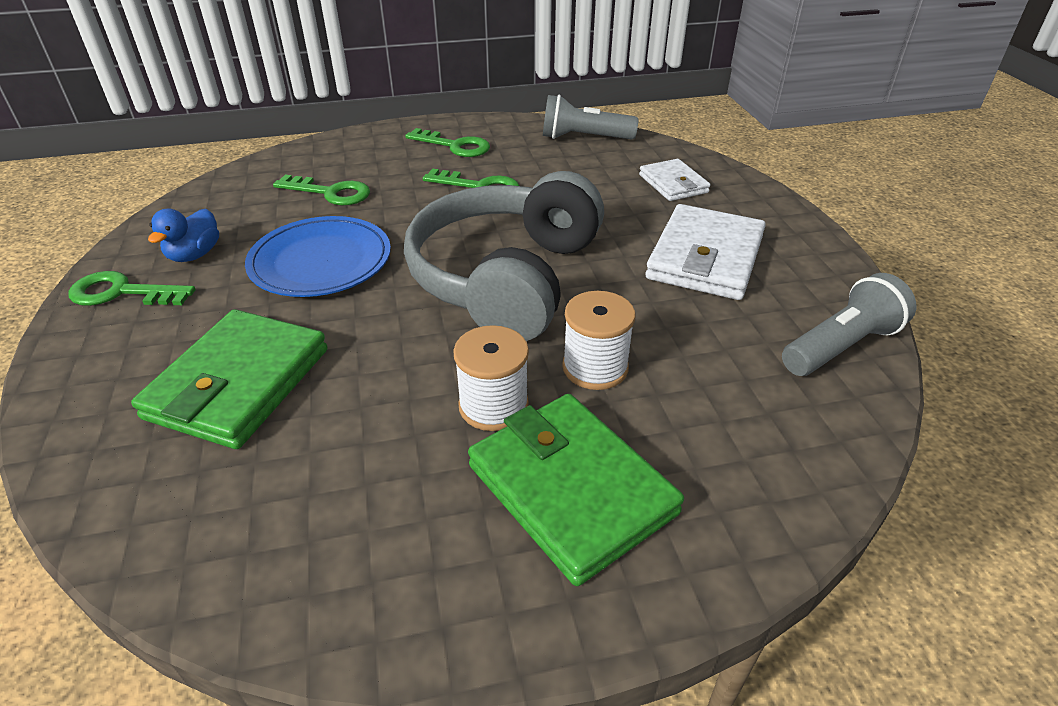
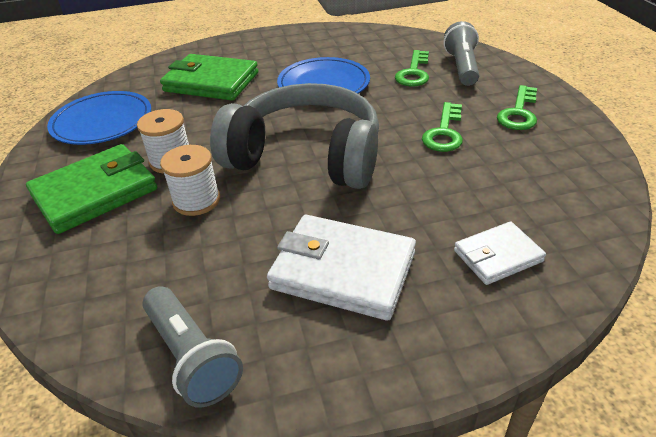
camera: 90 degrees right, 0 degrees up
green key [69,271,196,306] -> none
blue duck [148,208,219,262] -> none
grey flashlight [543,95,639,139] -> grey flashlight moved to [443,21,479,86]
none -> blue plate [47,91,151,145]

